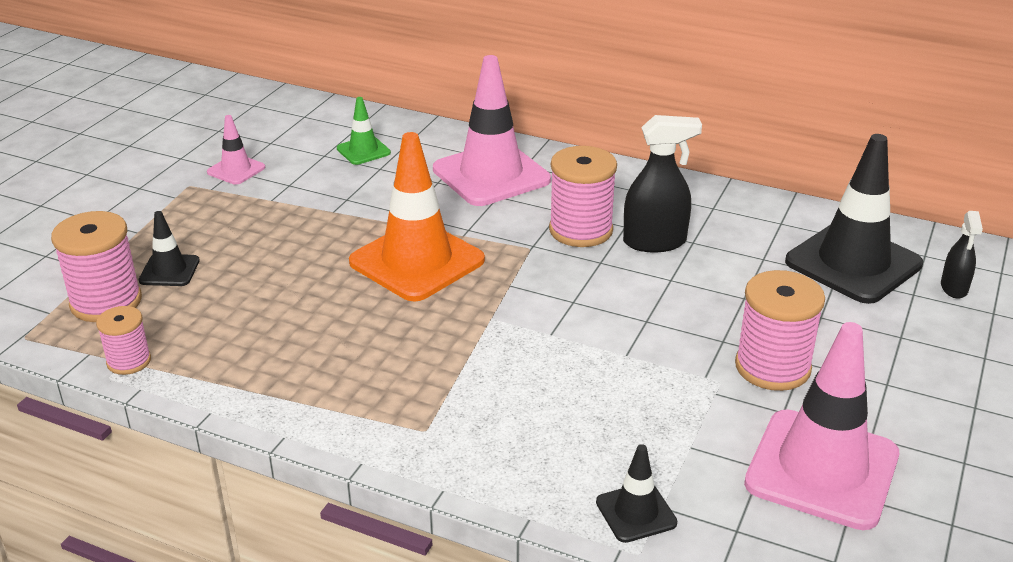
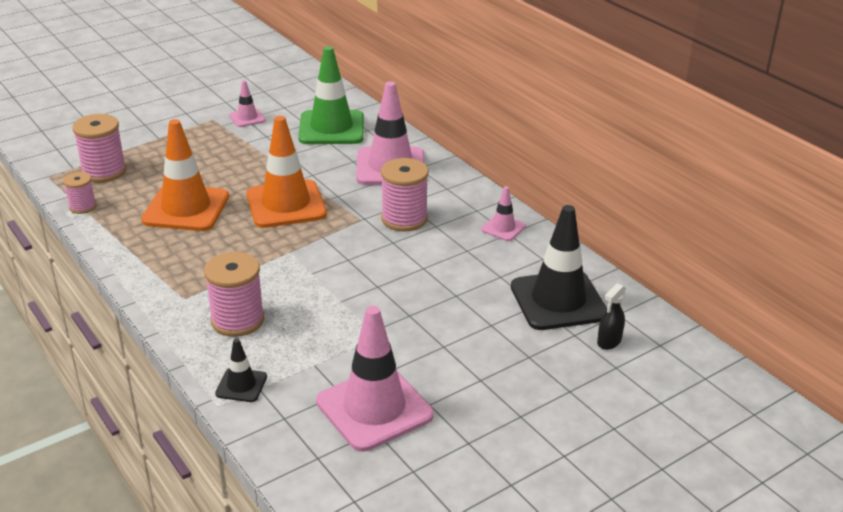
camera: 30 degrees right, 0 degrees up
black traffic cone [139,211,200,286] -> none
green traffic cone [337,97,391,165] -> green traffic cone [298,46,364,144], size x2.09
black spray bottle [623,115,702,252] -> none
pink spool [735,270,825,391] -> pink spool moved to [204,252,265,337]
none -> orange traffic cone [141,119,229,231]
none -> pink traffic cone [481,186,526,241]

